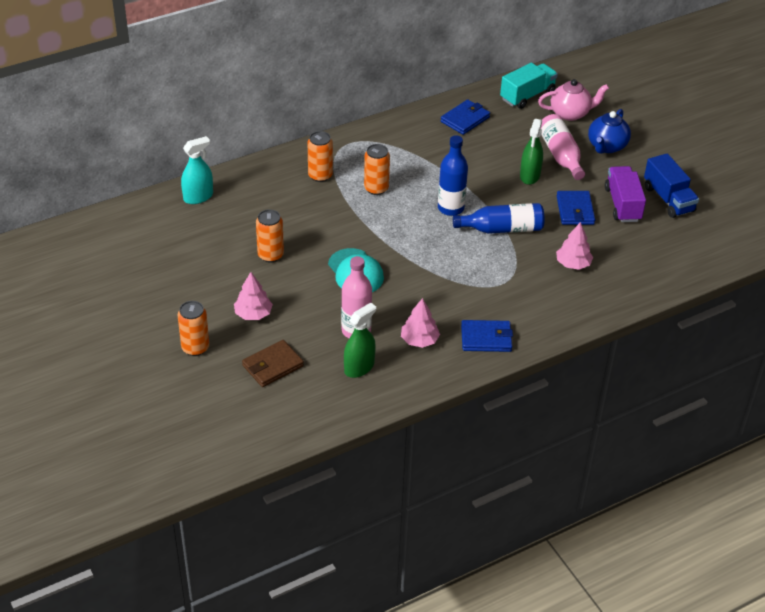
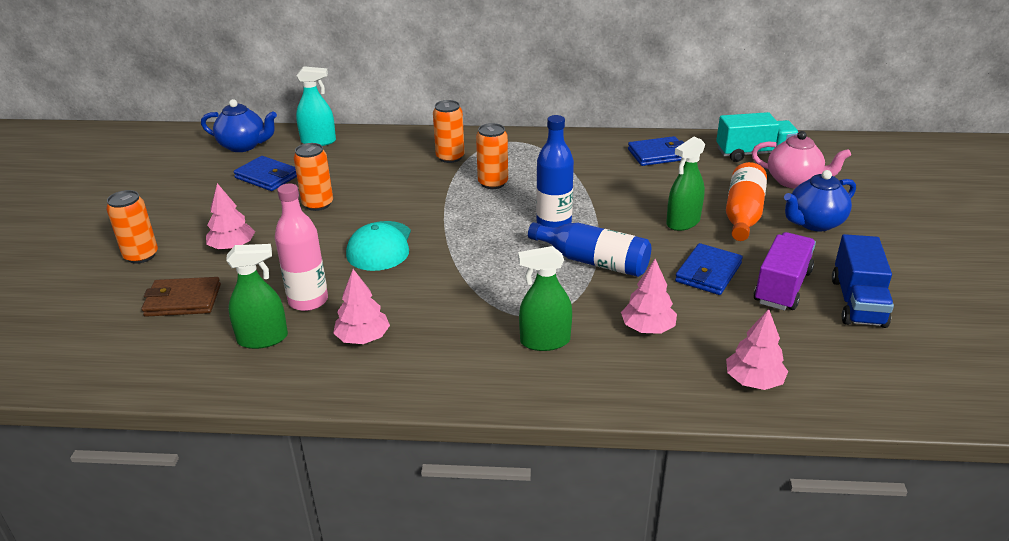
camera: 35 degrees right, 10 degrees down
blue wallet [461,320,513,352] -> blue wallet moved to [234,156,297,191]
pink bottle [541,114,585,180] -> orange bottle [726,162,767,241]
none -> blue teapot [201,99,277,152]
none -> green spray bottle [518,246,572,351]
none -> pink tree [726,309,788,390]

